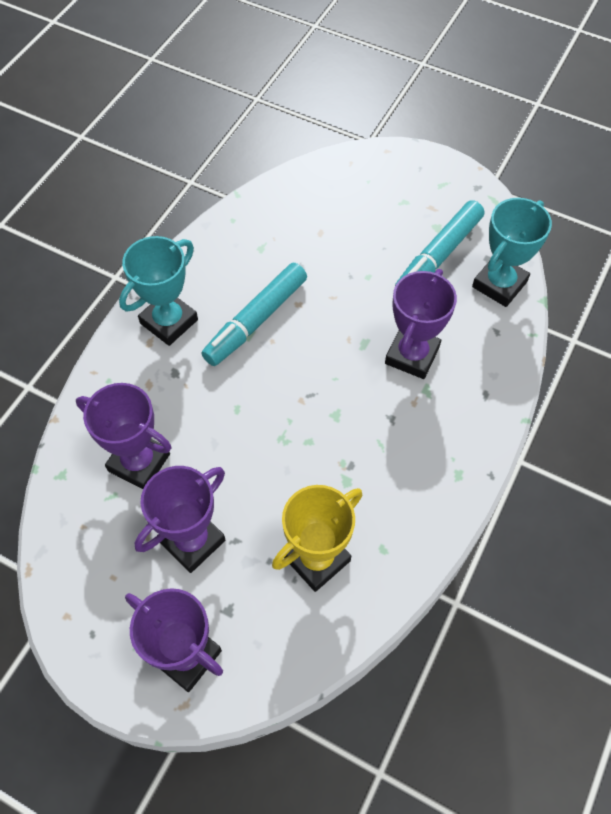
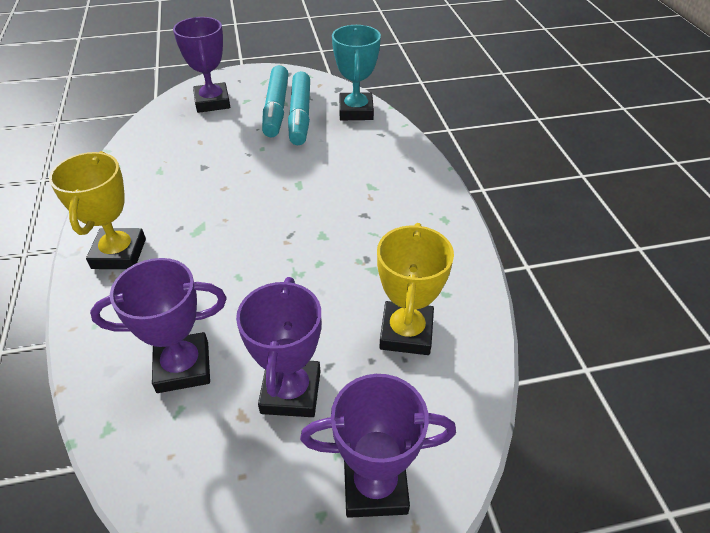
camera: 40 degrees left, 15 degrees down
turquoise trophy [119,236,198,346] -> yellow trophy [49,151,146,269]
turquoise marker [201,263,307,366] -> turquoise marker moved to [262,65,289,137]
purple trophy [385,269,457,379] -> purple trophy moved to [173,17,230,113]

